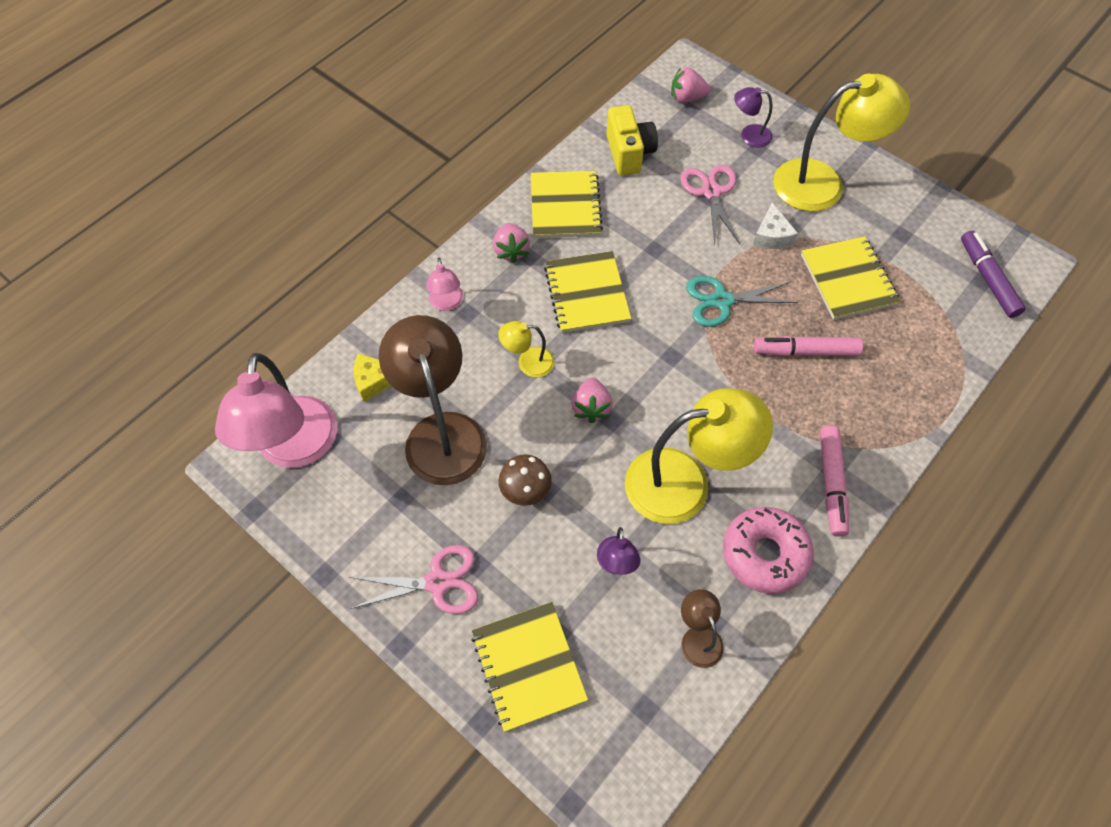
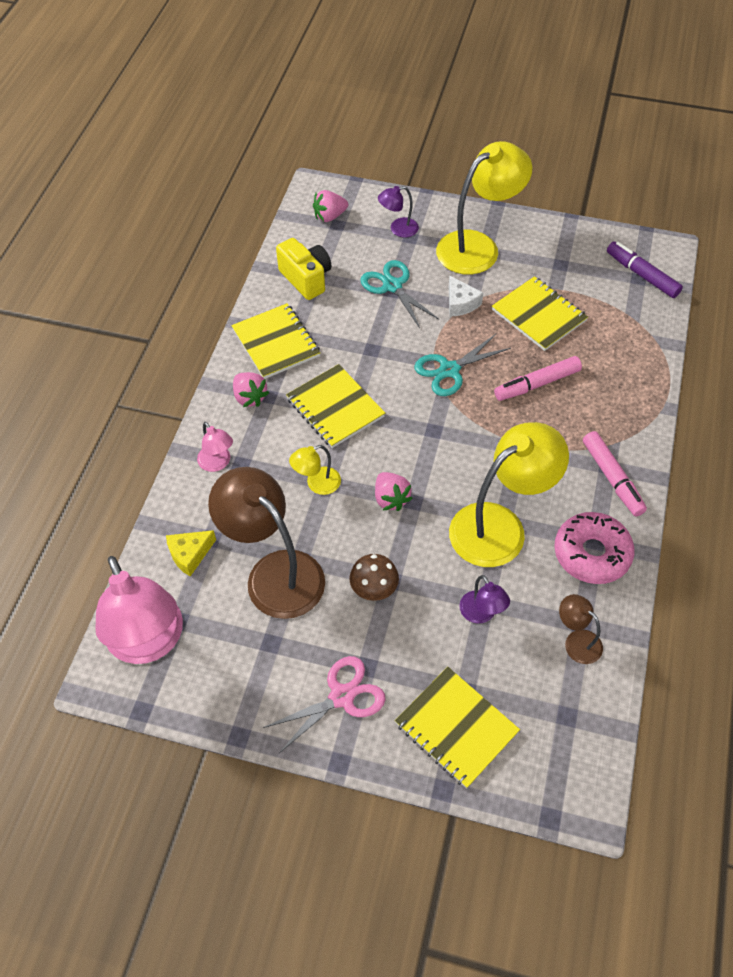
camera: 25 degrees left, 5 degrees down
pink scissors [680,165,740,246] -> turquoise scissors [360,260,439,328]

